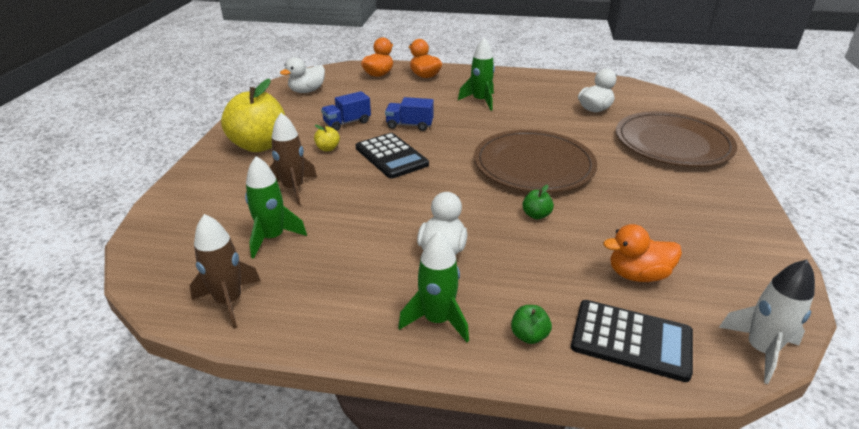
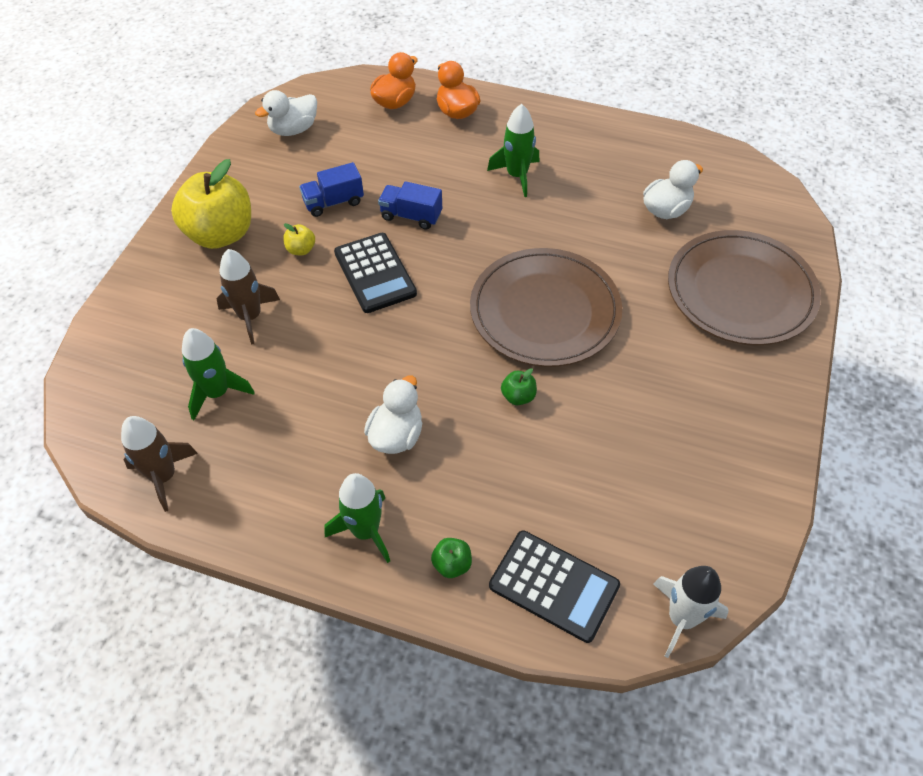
camera: 10 degrees right, 20 degrees up
orange duck [603,224,682,282] -> none

